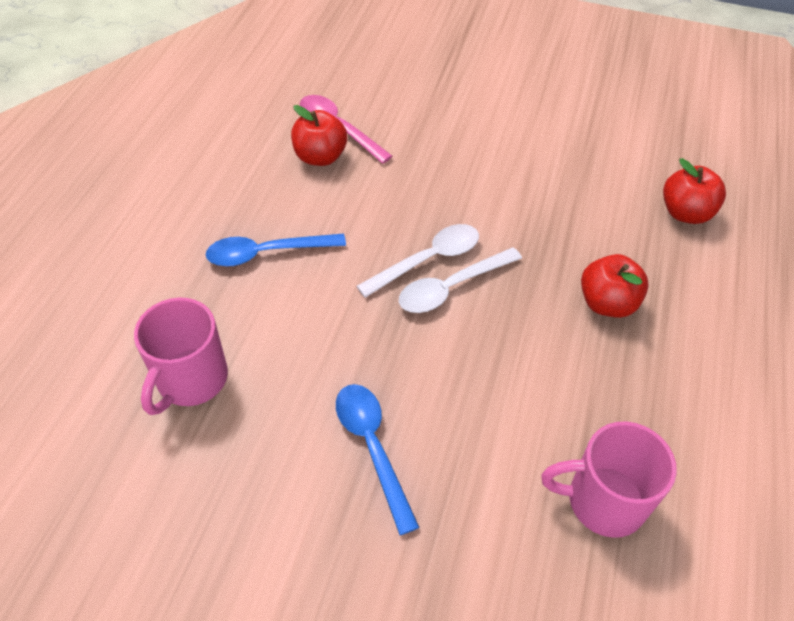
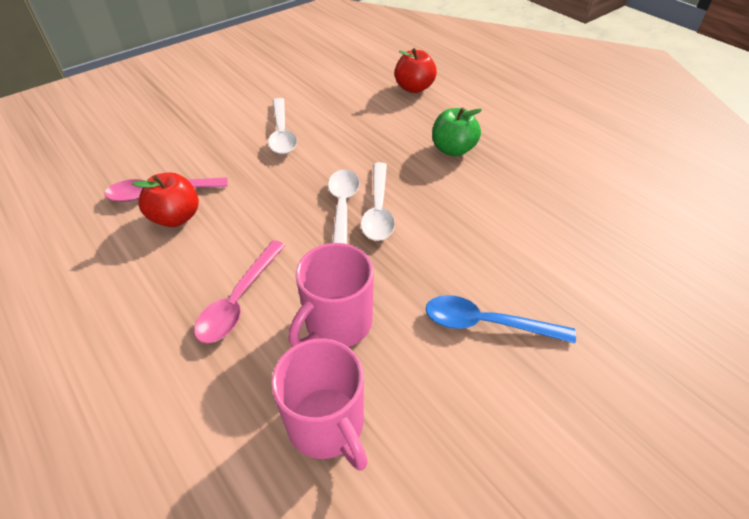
camera: 55 degrees left, 5 degrees down
blue spoon [206,234,346,266] -> pink spoon [194,240,286,343]
pink mug [541,421,677,538] -> pink mug moved to [289,243,374,347]
red apple [581,254,649,318] -> green apple [432,107,482,157]
none -> white spoon [268,98,297,154]

